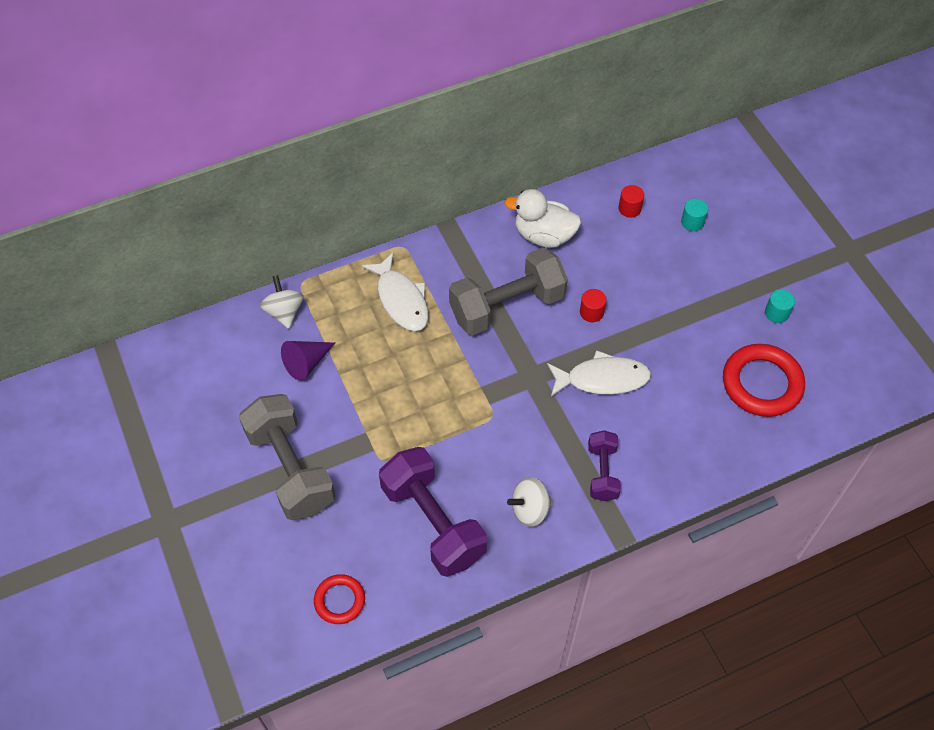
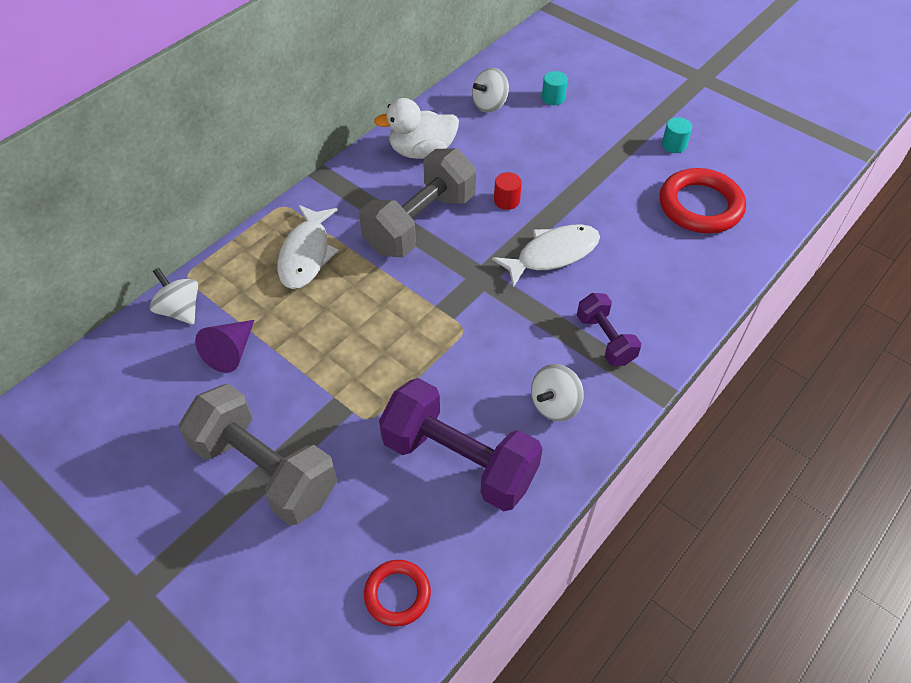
camera: 25 degrees left, 5 degrees down
white fish [362,252,428,331] -> white fish turned 60 degrees clockwise [277,205,339,289]
red cylinder [619,185,644,218] -> white spinning top [472,68,509,113]

